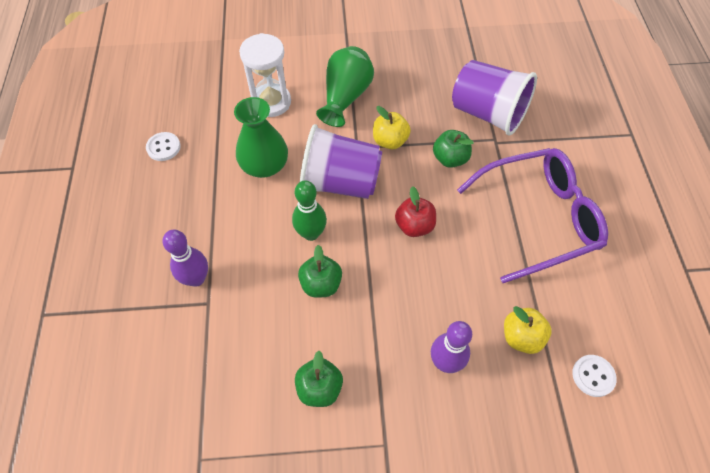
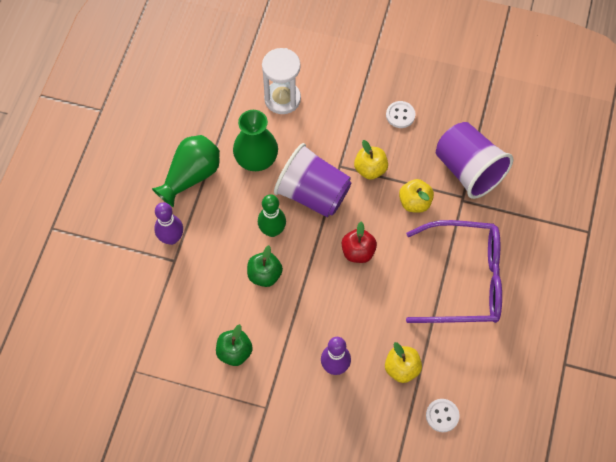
camera: 20 degrees right, 5 degrees up
white button [146,132,181,161] -> white button moved to [386,101,415,128]
green vase [316,46,374,127] -> green vase moved to [152,135,220,207]
green apple [433,130,474,168] -> yellow apple [399,179,434,213]

